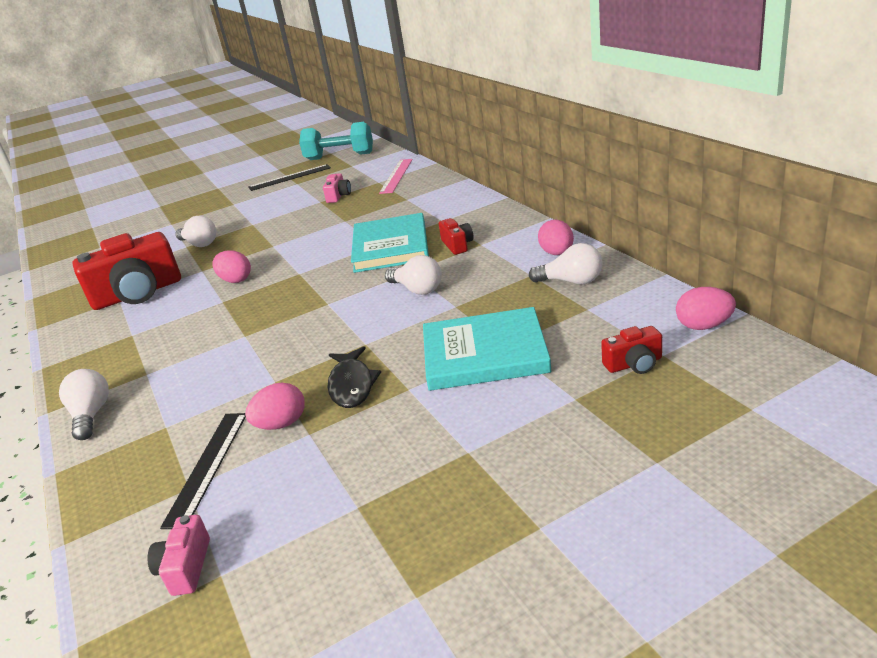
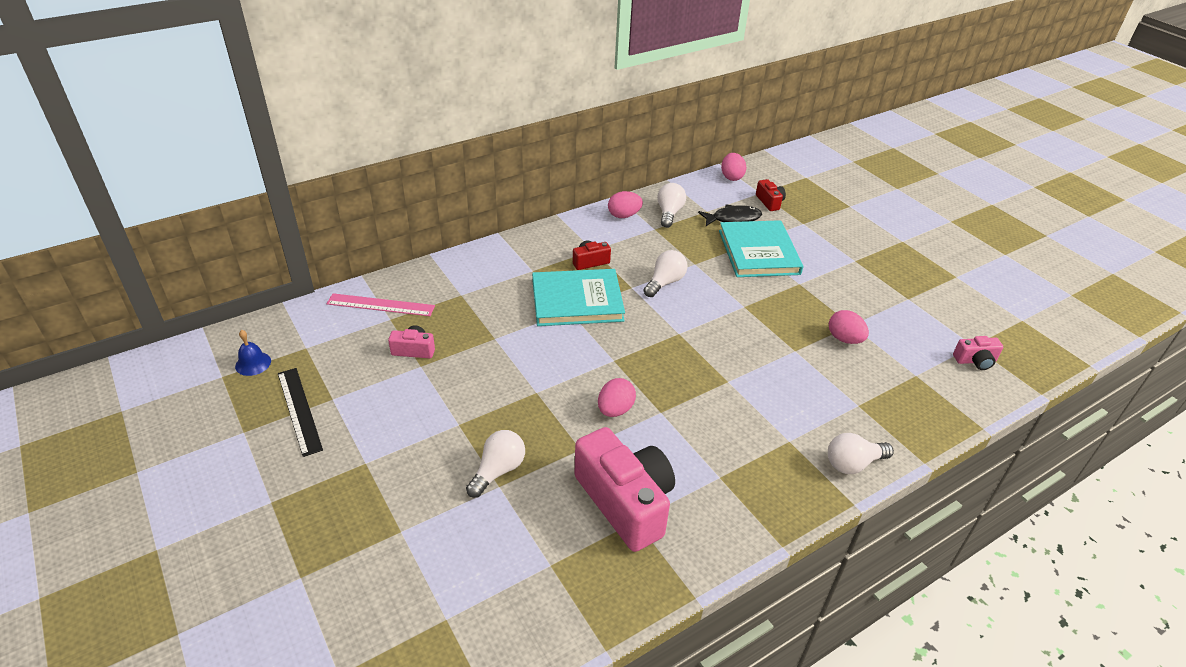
camera: 100 degrees left, 10 degrees up
red camera [72,232,181,310] -> pink camera [574,427,675,552]
black ruler [160,413,246,529] -> none
turquoise dumbbell [299,122,373,160] -> blue bell [235,330,271,376]
black fish [328,346,381,408] -> black fish moved to [698,204,762,226]

